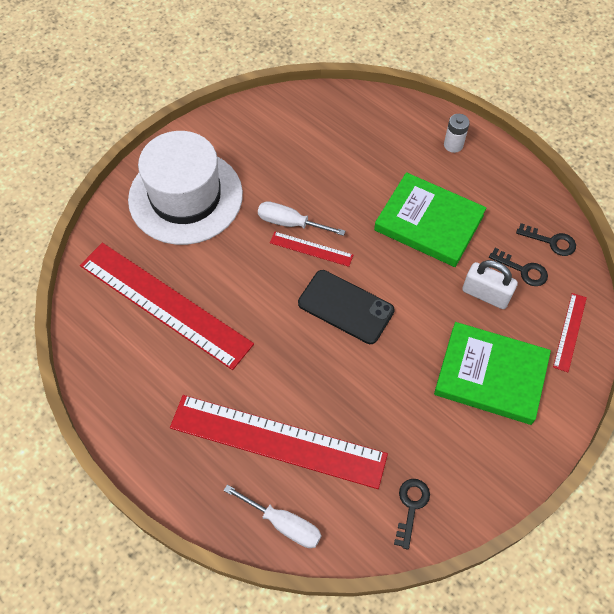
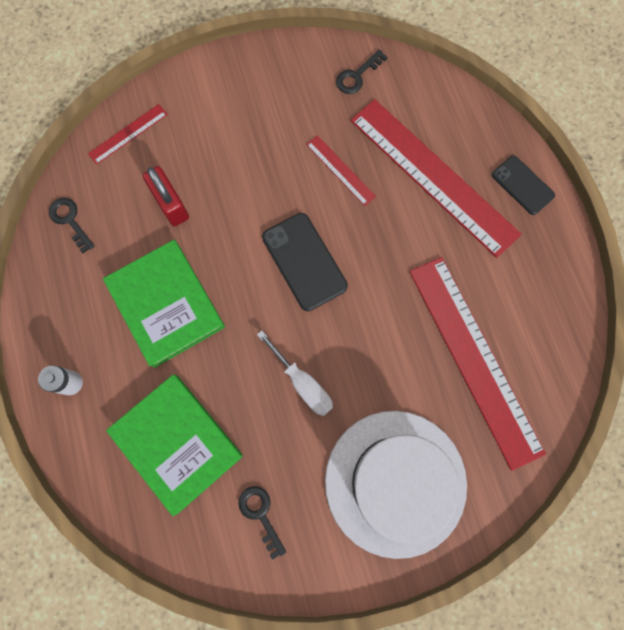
camera: 150 degrees left, 15 degrees up
white screwdriver [224,484,322,548] -> none
red ruler [270,232,353,267] -> red ruler moved to [306,135,376,206]
green book [434,322,551,425] -> green book moved to [106,374,243,516]
white padlock [462,260,518,309] -> red padlock [143,166,189,226]
black key [489,248,548,286] -> black key moved to [238,486,286,560]
none -> black phone [492,155,555,215]

